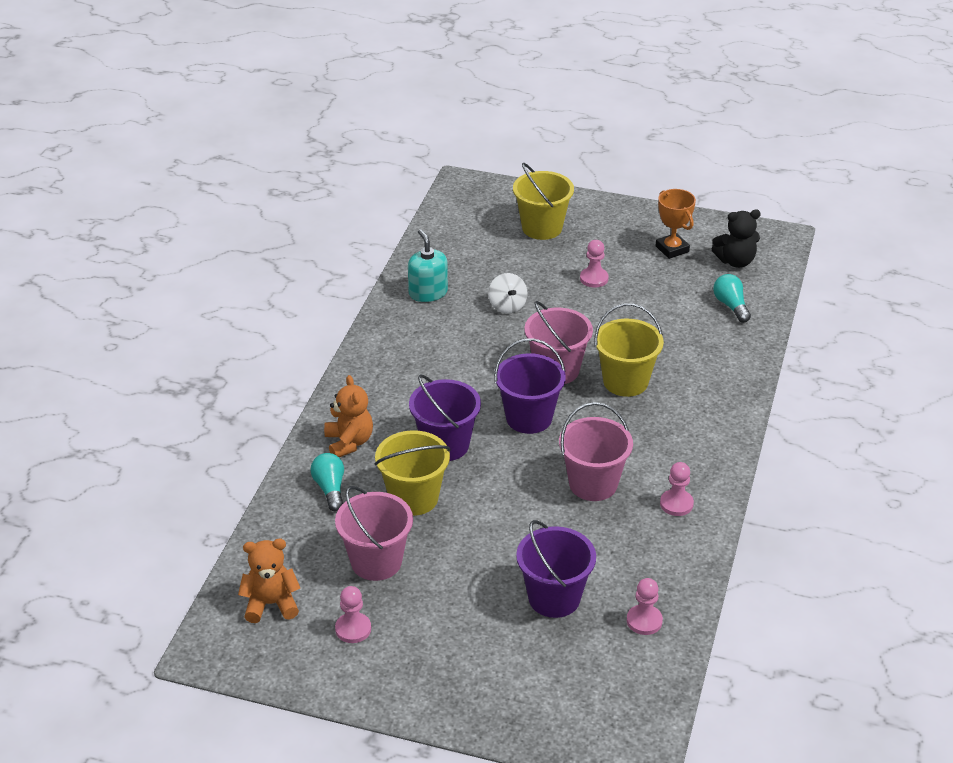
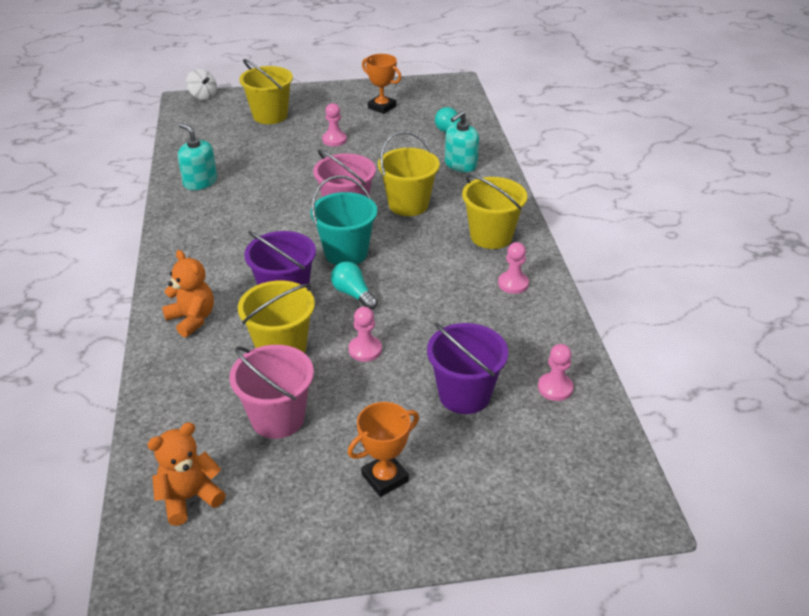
camera: 25 degrees left, 0 degrees up
turquoise light bulb [310,453,344,512] -> turquoise light bulb moved to [331,261,378,310]
pink pawn [335,586,371,643] -> pink pawn moved to [349,307,382,362]
white spinning top [488,273,528,314] -> white spinning top moved to [186,69,217,100]
purple bucket [494,338,566,434] -> turquoise bucket [310,175,377,265]
pink bucket [559,402,633,501] -> none
black teddy bear [711,210,761,268] -> none
none -> orange trophy [348,402,419,497]
none -> turquoise soap dispenser [445,111,479,172]
none -> yellow bucket [462,174,527,249]

